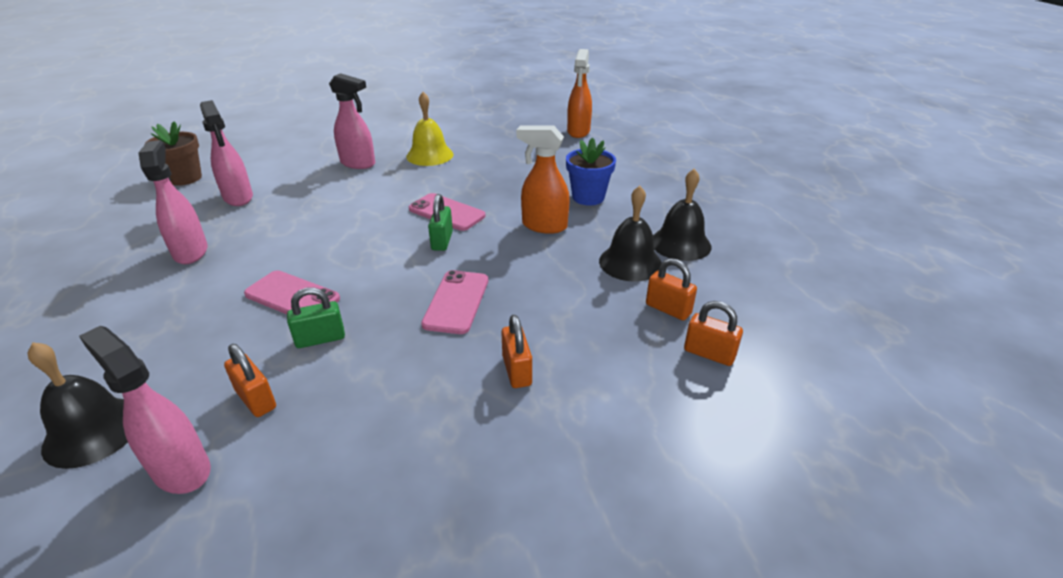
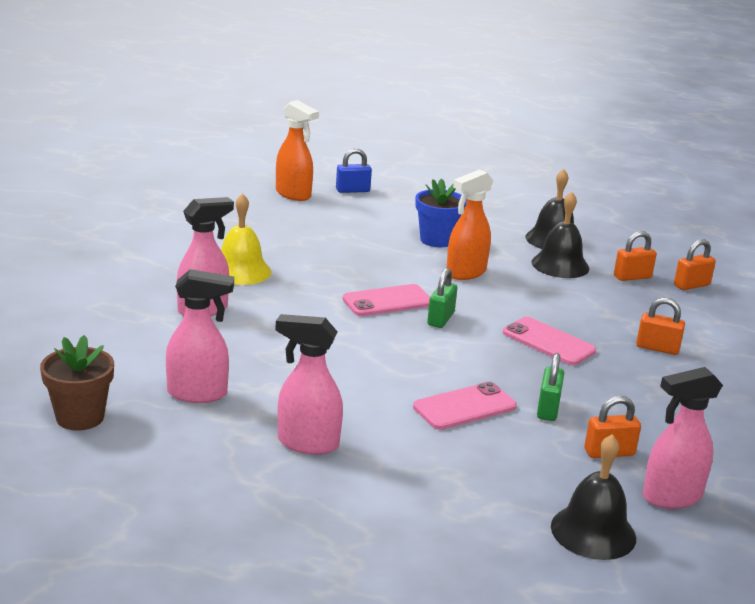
camera: 60 degrees left, 10 degrees down
green padlock [428,194,453,251] -> green padlock turned 75 degrees clockwise [427,268,457,328]
none -> blue padlock [336,148,372,193]

